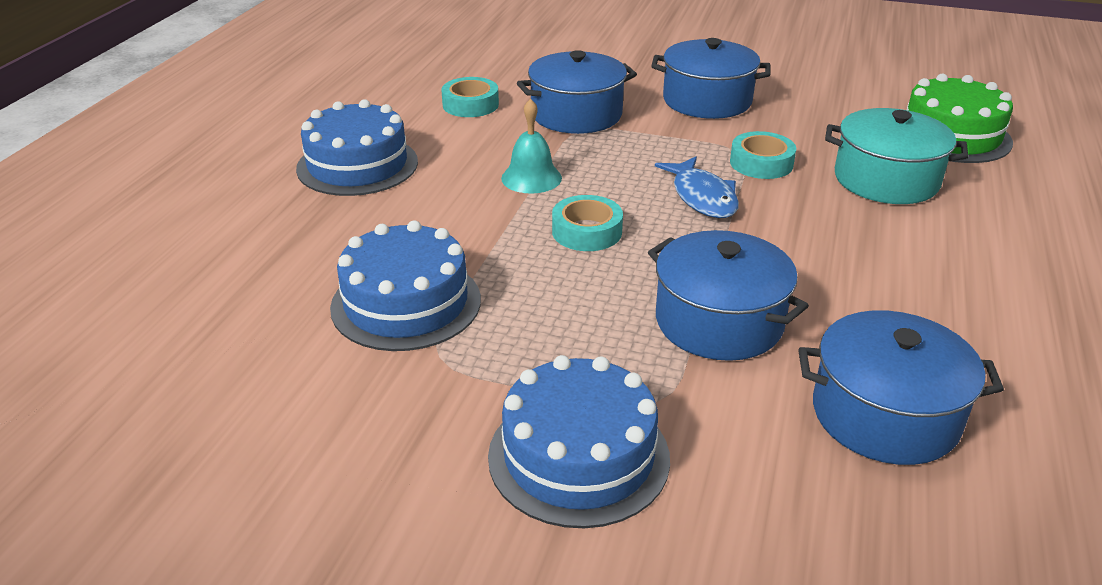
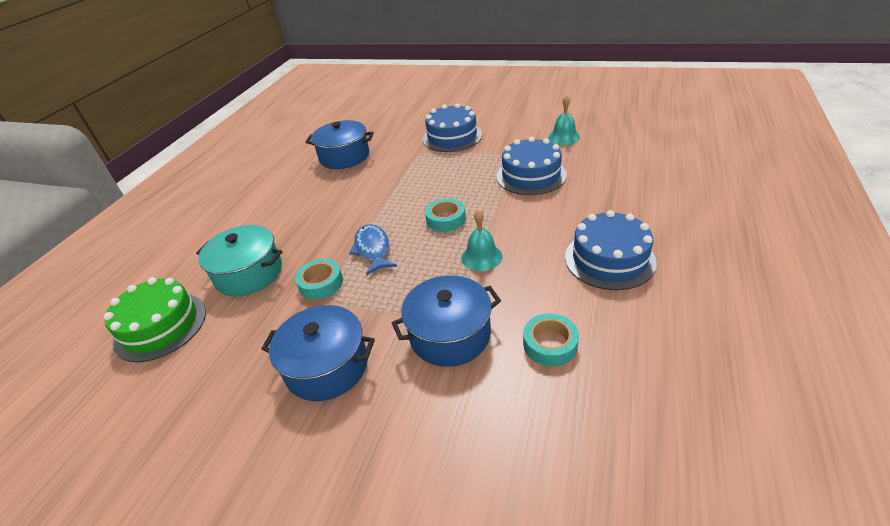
camera: 175 degrees left, 5 degrees up
blue pot [648,230,809,361] -> none
none -> turquoise bell [548,95,580,145]

